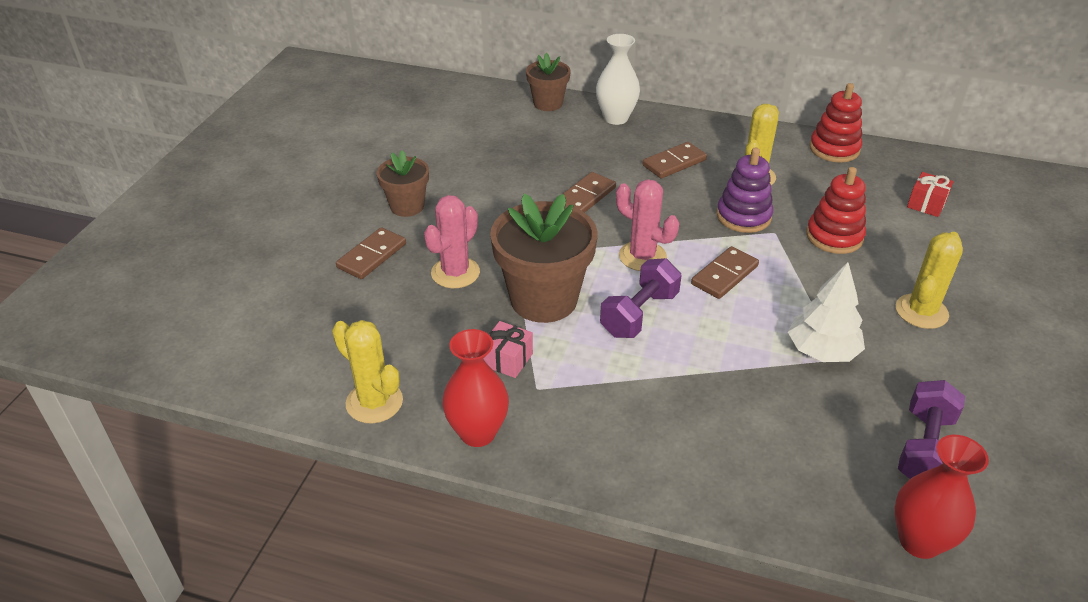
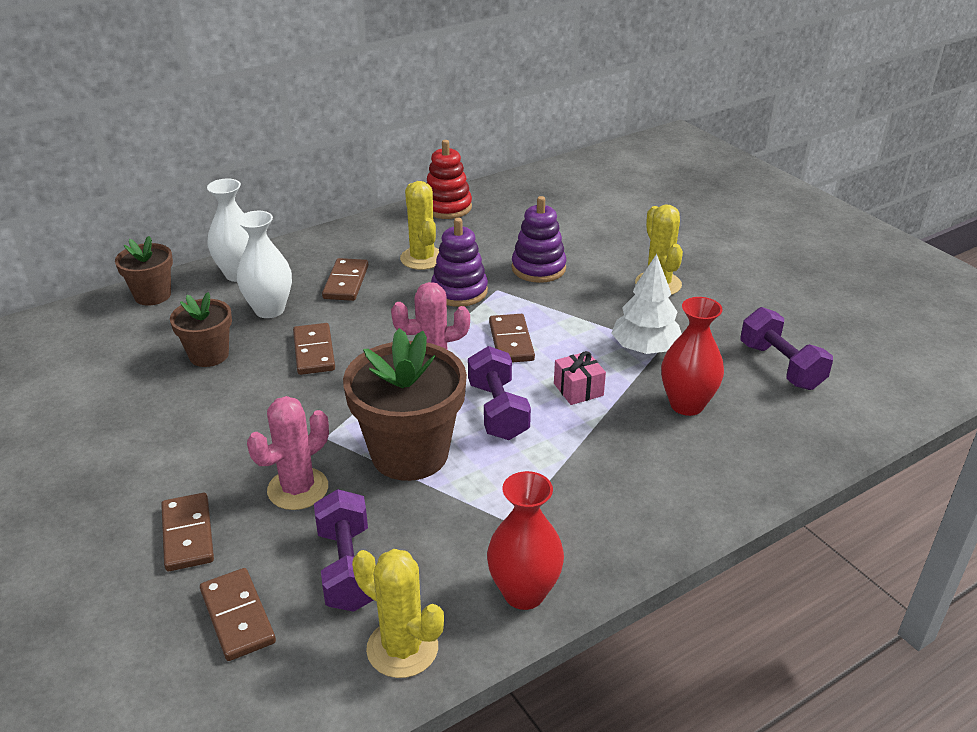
camera: 50 degrees left, 5 degrees down
yellow cactus [332,320,403,423] -> yellow cactus turned 45 degrees clockwise [352,549,444,678]
brown flower pot [377,150,429,217] -> brown flower pot moved to [170,292,232,367]
pink cactus [424,195,480,288] -> pink cactus turned 60 degrees clockwise [247,396,329,510]
pink gift [484,321,533,378] -> pink gift moved to [554,351,606,405]
red stacking toy [806,167,866,254] -> purple stacking toy [512,196,567,283]
red vase [895,435,989,559] -> red vase moved to [661,297,724,416]
red gift [907,172,954,217] -> none
none -> brown domino [200,568,276,661]
none -> white vase [237,211,292,318]
none -> purple dumbbell [314,489,373,612]

